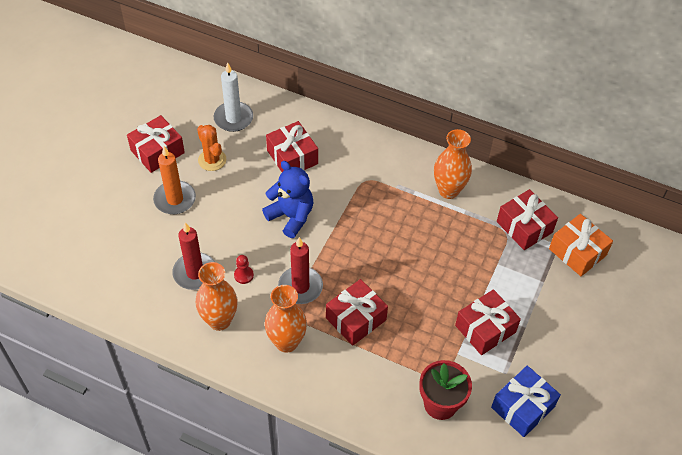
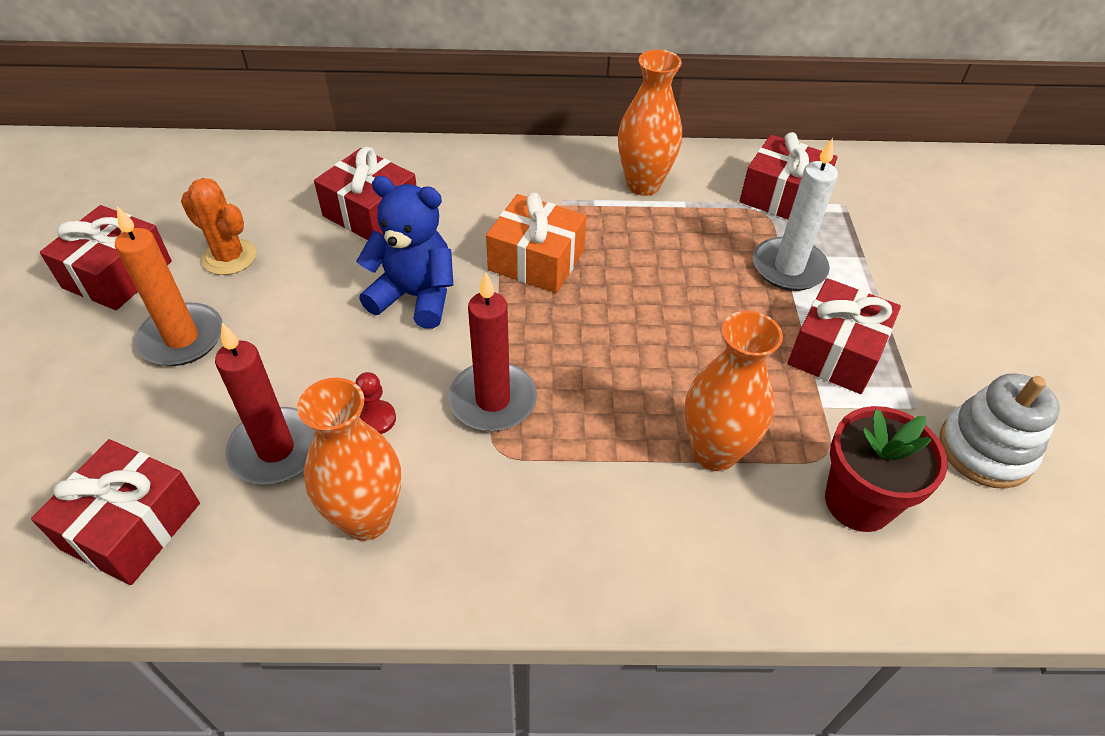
camera: 25 degrees left, 5 degrees down
white candle [214,63,253,132] -> white candle moved to [753,138,838,291]
orange vase [265,285,307,353] -> orange vase moved to [684,311,783,471]
red gift [326,279,388,346] -> red gift moved to [31,439,200,585]
blue gift [491,366,561,437] -> white stacking toy [940,373,1060,488]
orange gift [549,214,613,276] -> orange gift moved to [486,193,586,293]

